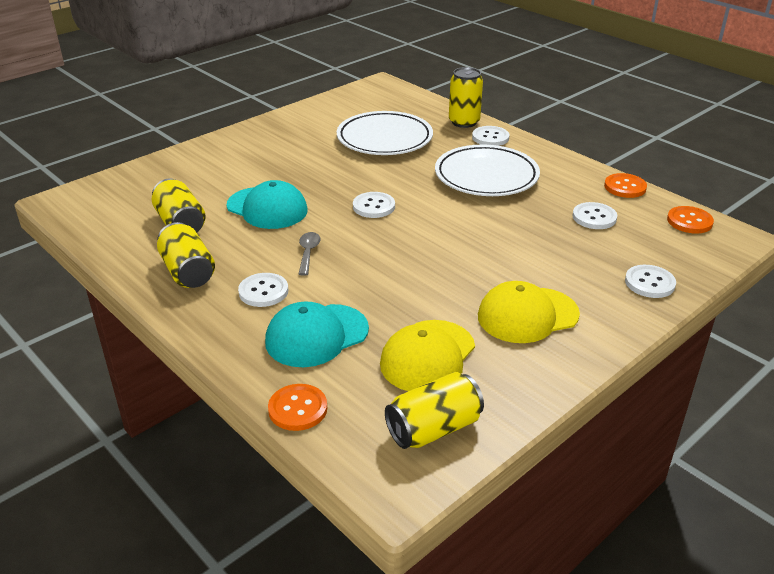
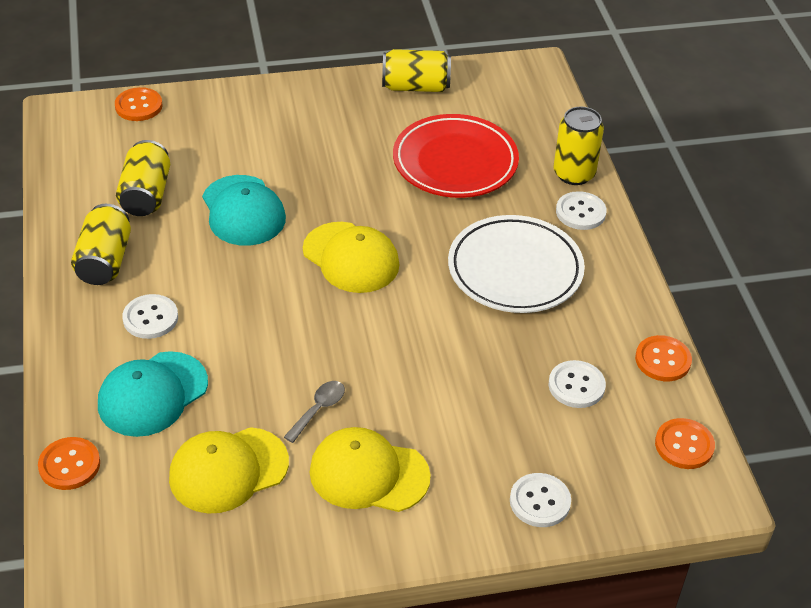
camera: 30 degrees right, 10 degrees up
turquoise cap [265,302,369,367] -> turquoise cap turned 45 degrees counterclockwise [98,351,208,437]
grey spoon [299,232,320,276] -> grey spoon moved to [284,381,345,443]
white plate [337,111,433,155] -> red plate [393,114,519,198]
white button [353,192,395,218] -> yellow cap [303,222,399,293]
yellow can [385,372,484,449] -> yellow can moved to [382,49,451,92]
none -> orange button [115,87,163,121]

